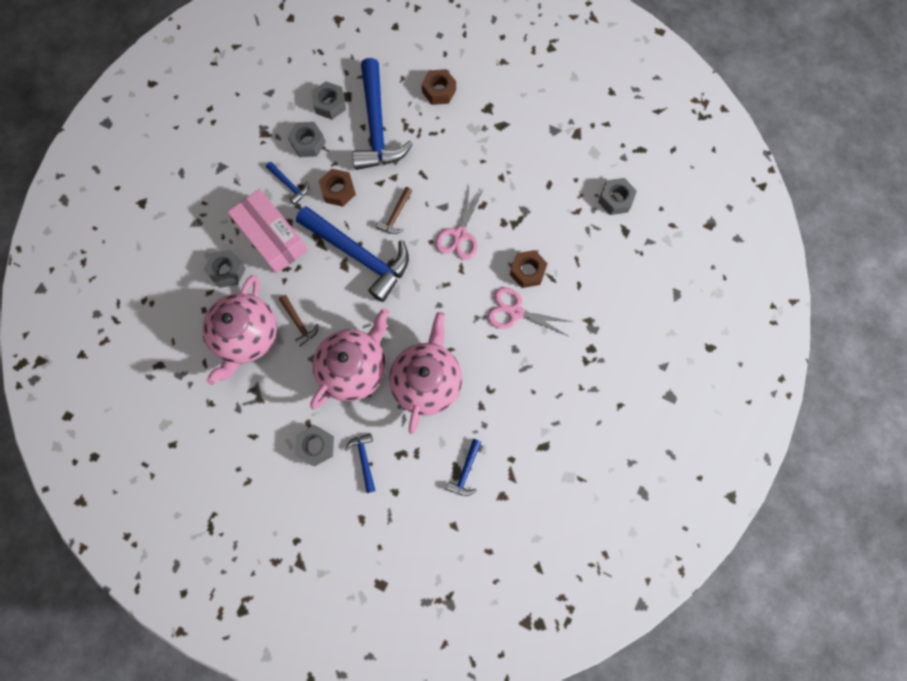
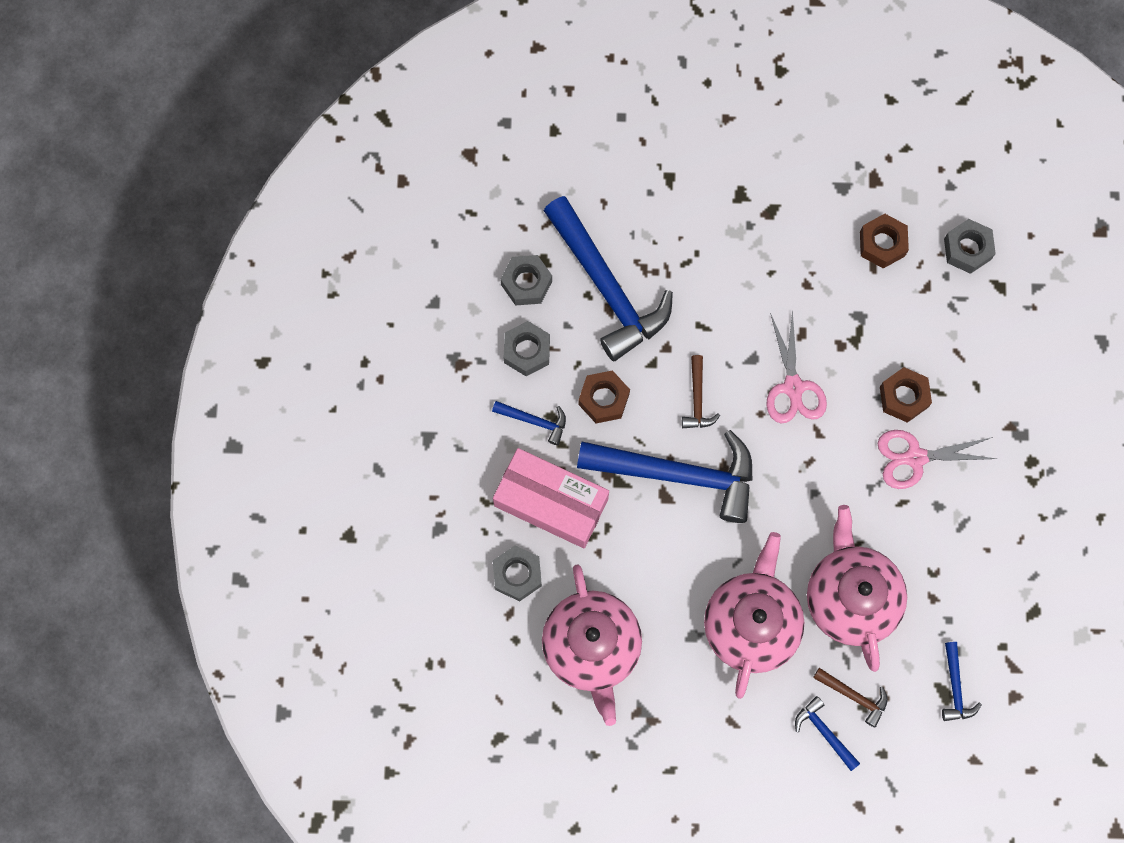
camera: 25 degrees left, 0 degrees up
brown hammer [279,295,319,347] -> brown hammer moved to [813,668,888,728]
grey nut [295,425,334,466] -> none
brown nut [422,69,456,105] -> brown nut moved to [860,214,909,269]

